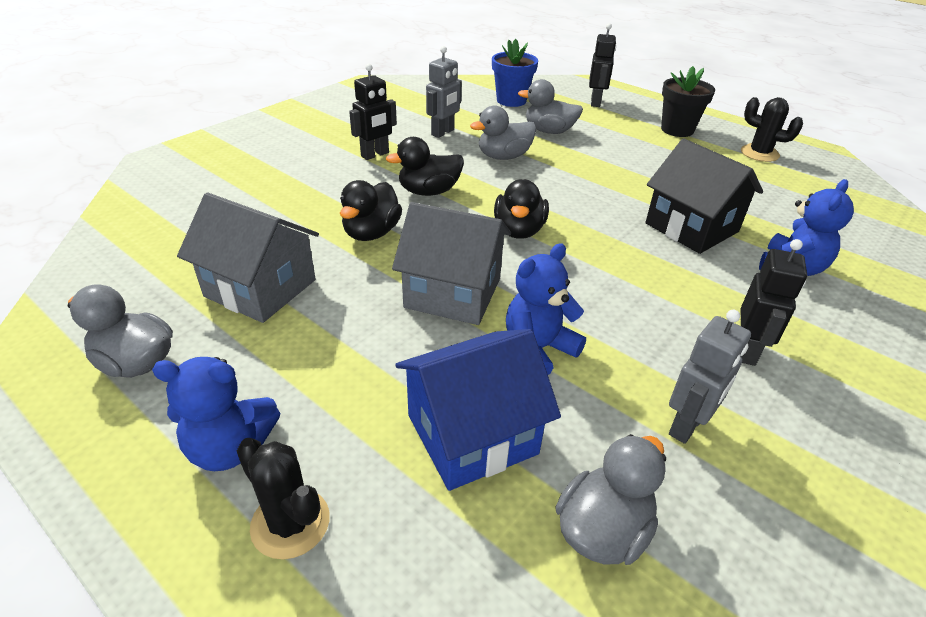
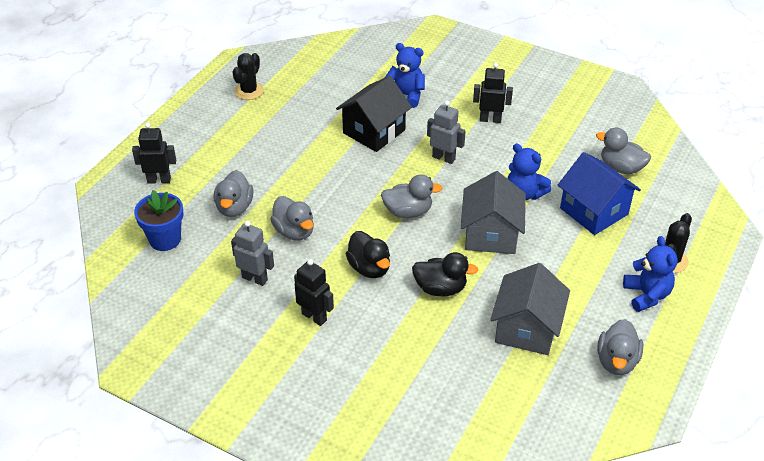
camera: 100 degrees left, 5 degrees up
black duck [494,179,549,239] -> grey duck [381,174,442,218]
black flower pot [661,66,715,137] -> none
grey robot [669,310,751,444] -> grey robot moved to [427,100,466,164]

